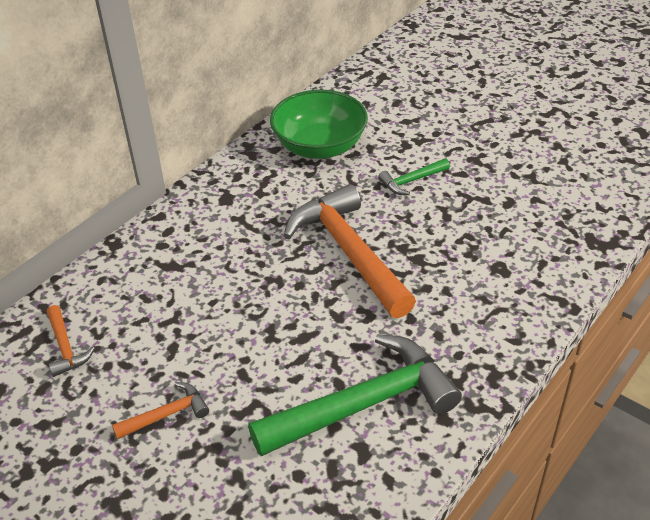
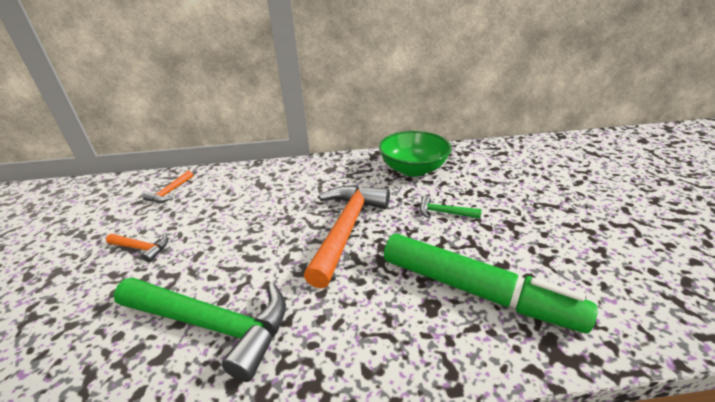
camera: 45 degrees right, 10 degrees down
none -> green marker [384,234,598,333]

